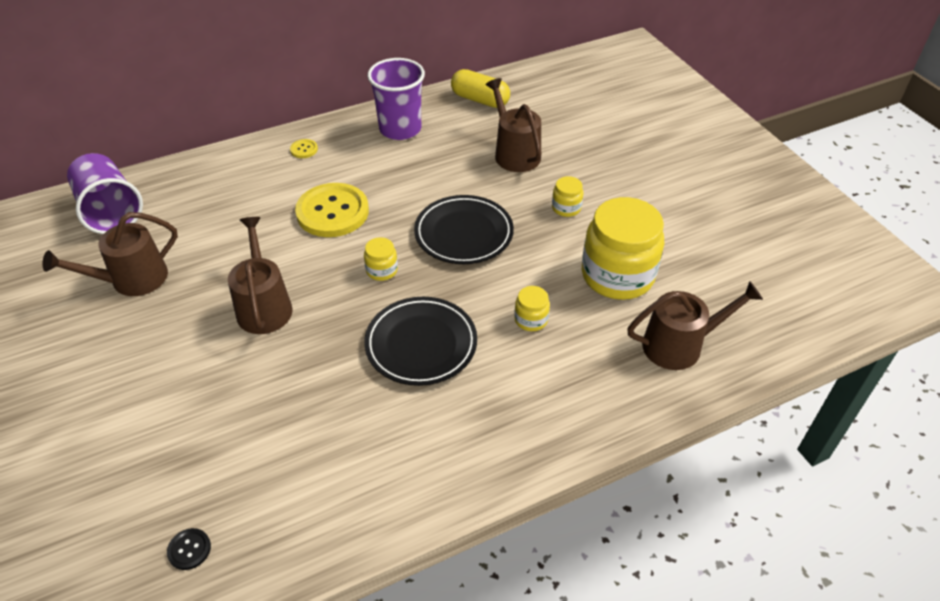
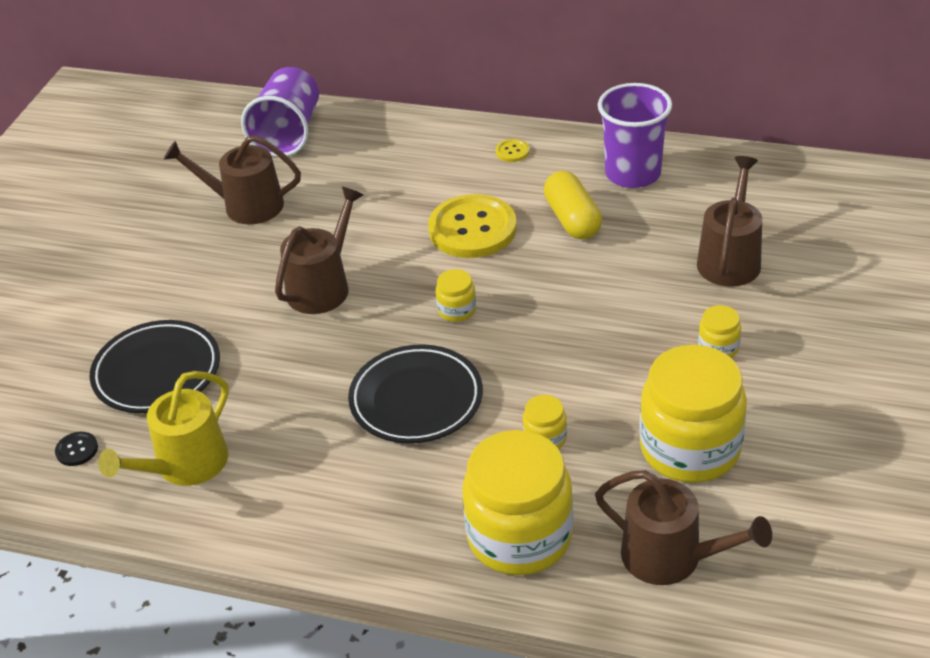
camera: 45 degrees right, 5 degrees down
black plate [414,195,514,264] -> black plate moved to [90,320,220,413]
yellow capsule [451,69,510,108] -> yellow capsule moved to [544,171,602,240]
none -> yellow watering can [98,371,229,486]
none -> yellow jar [462,430,573,575]

